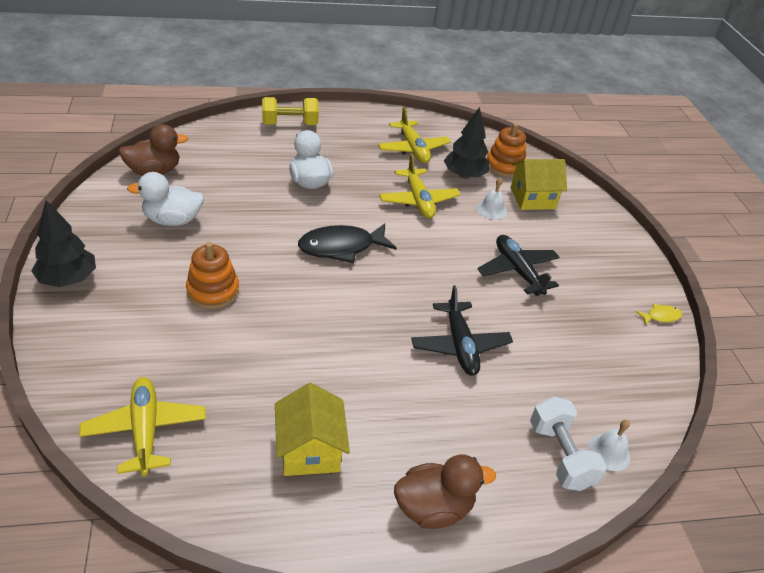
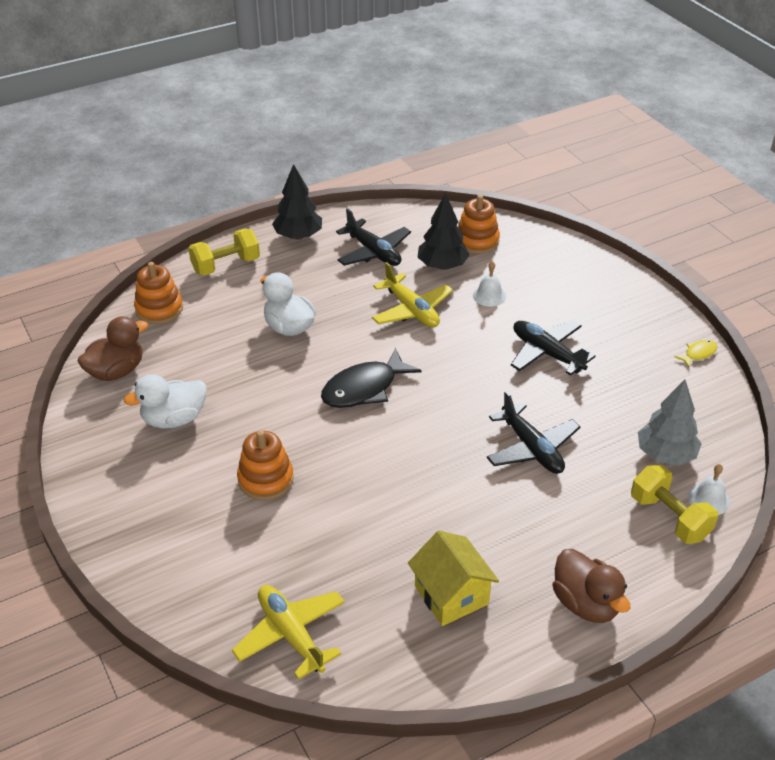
camera: 15 degrees left, 0 degrees up
black tree [31,200,96,287] -> black tree moved to [272,164,322,240]
yellow plane [378,107,451,163] -> black plane [336,208,411,266]
brown duck [394,454,496,529] -> brown duck turned 90 degrees clockwise [552,549,630,623]
yellow house [510,159,567,210] -> none
white dumbbell [530,396,607,491] -> yellow dumbbell [631,465,718,544]
none -> orange stacking toy [134,262,183,324]
none -> grey tree [638,380,702,466]

